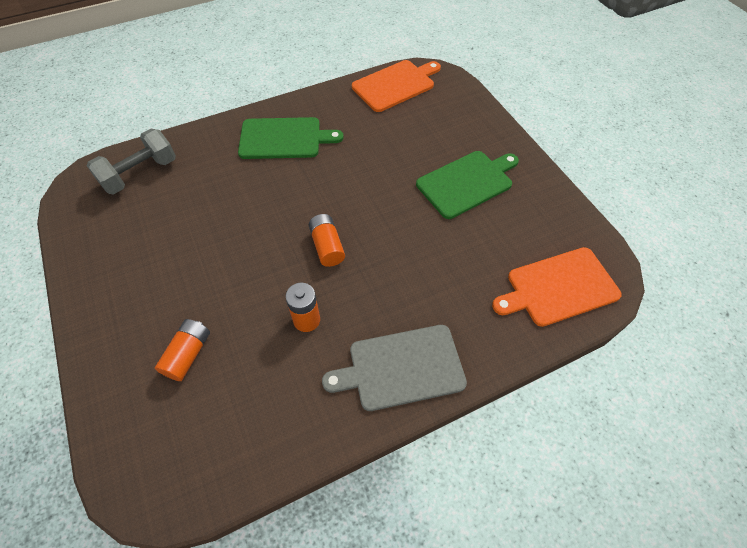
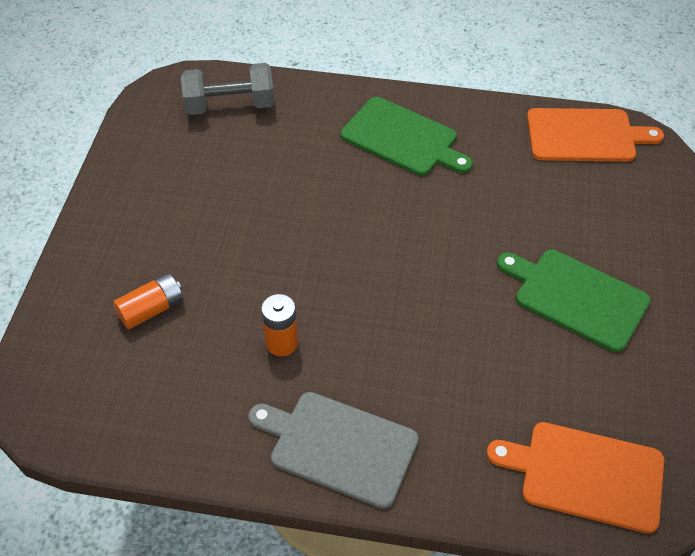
camera: 35 degrees right, 5 degrees down
orange battery [309,214,345,267] -> none
green cutting board [416,151,519,219] -> green cutting board turned 150 degrees counterclockwise [497,249,650,352]

